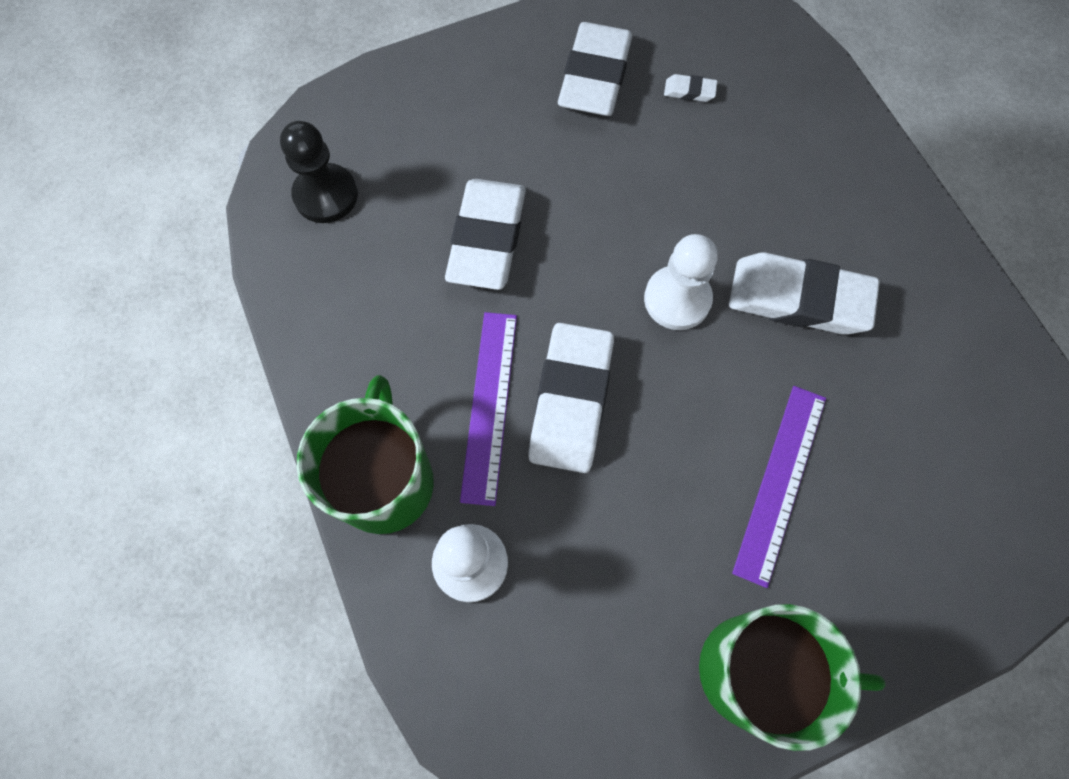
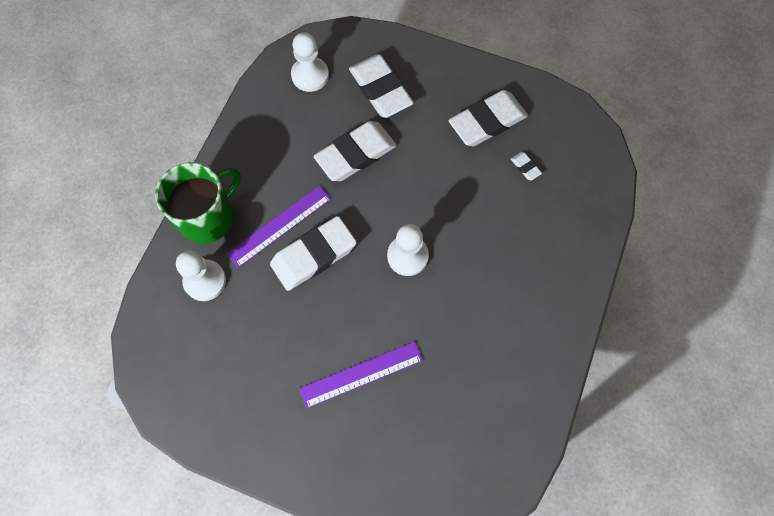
camera: 45 degrees right, 0 degrees up
black pawn [280,121,358,223] -> white pawn [291,32,329,92]
green mug [699,604,885,751] -> none
white eraser [729,252,880,335] -> white eraser moved to [349,54,414,118]

